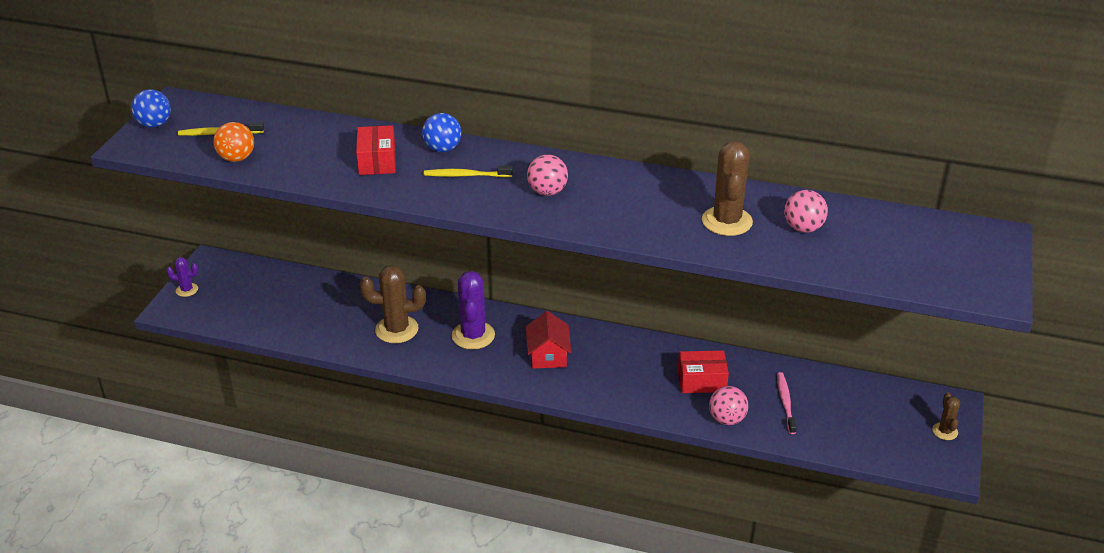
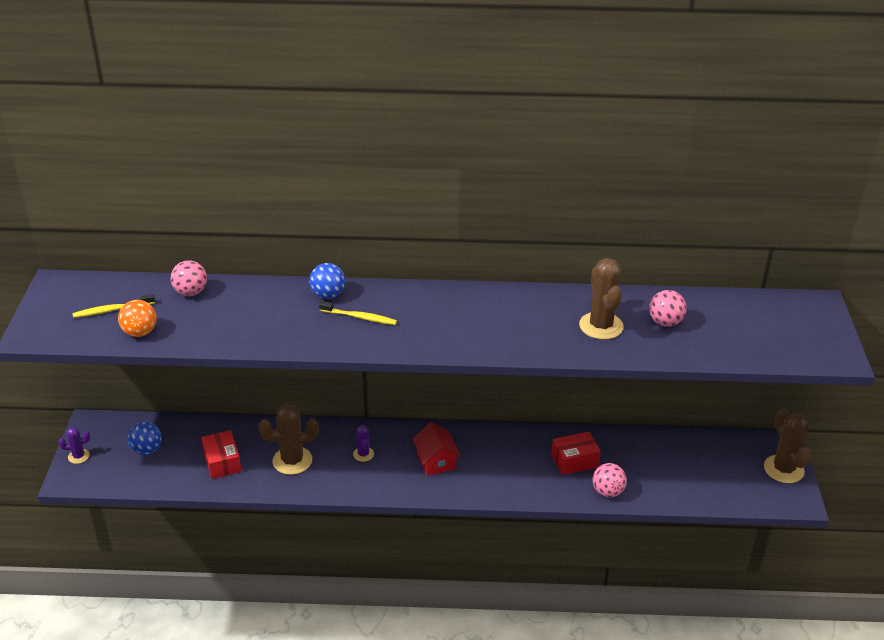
camera: 15 degrees left, 0 degrees up
blue ball [131,89,171,128] -> blue ball moved to [128,422,162,455]
red box [356,125,395,175] -> red box moved to [201,430,242,479]
yellow toothbrush [424,166,513,177] -> yellow toothbrush turned 150 degrees counterclockwise [319,301,397,325]
purple cactus [452,271,495,350] -> purple cactus [353,425,374,462], size x0.53
pink ball [527,154,568,196] -> pink ball moved to [171,260,207,296]
pink toothbrush [777,372,797,434] -> none
brown cactus [932,392,960,440] -> brown cactus [764,408,811,483], size x1.88

